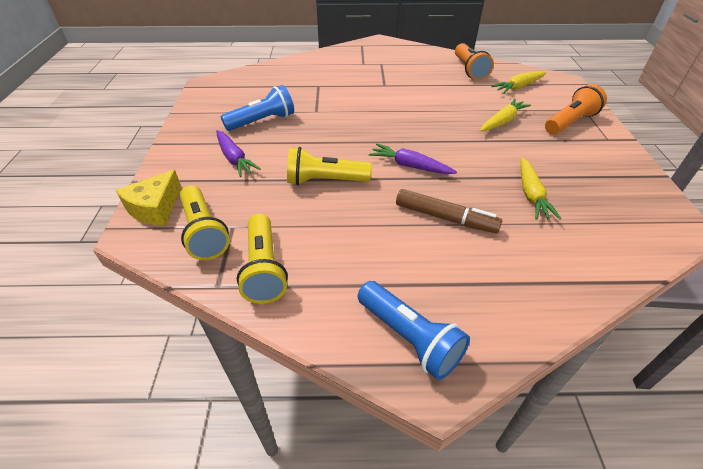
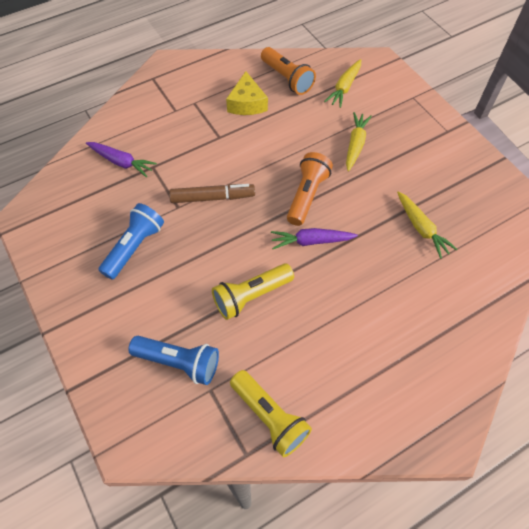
camera: 30 degrees left, 15 degrees up
yellow cheese [116,169,181,226] -> yellow cheese moved to [226,71,268,115]
yellow flashlight [180,185,230,260] -> none
purple carrot [216,130,261,177] -> purple carrot moved to [86,142,157,177]
blue flashlight [358,281,470,380] -> blue flashlight moved to [128,336,219,385]
brown marker [396,189,502,233] -> brown marker moved to [169,184,255,203]
orange flashlight [545,84,607,134] -> orange flashlight moved to [287,152,333,226]

